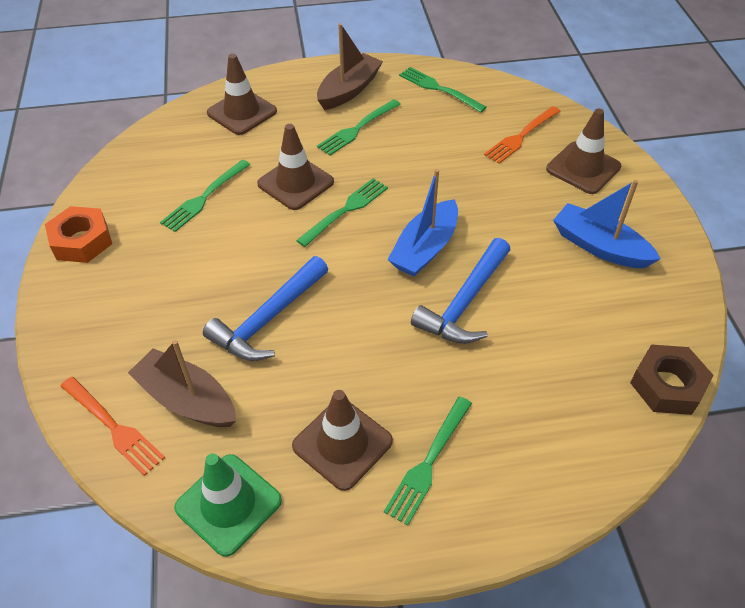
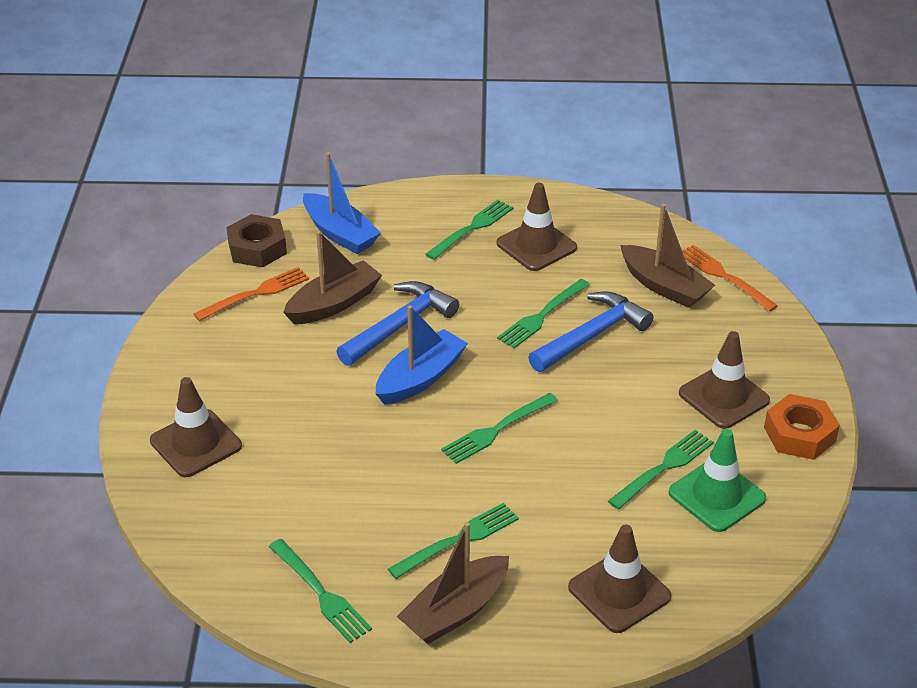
camera: 170 degrees left, 10 degrees down
green traffic cone [174,453,282,557] -> green traffic cone moved to [669,429,766,532]
brown traffic cone [257,124,334,210] -> brown traffic cone moved to [679,331,770,429]
orange fork [484,106,561,164] -> orange fork moved to [194,267,309,321]
blue boat [553,180,661,268] -> blue boat moved to [303,152,381,254]
none -> brown boat [283,231,382,324]
none -> green fork [497,279,590,348]

